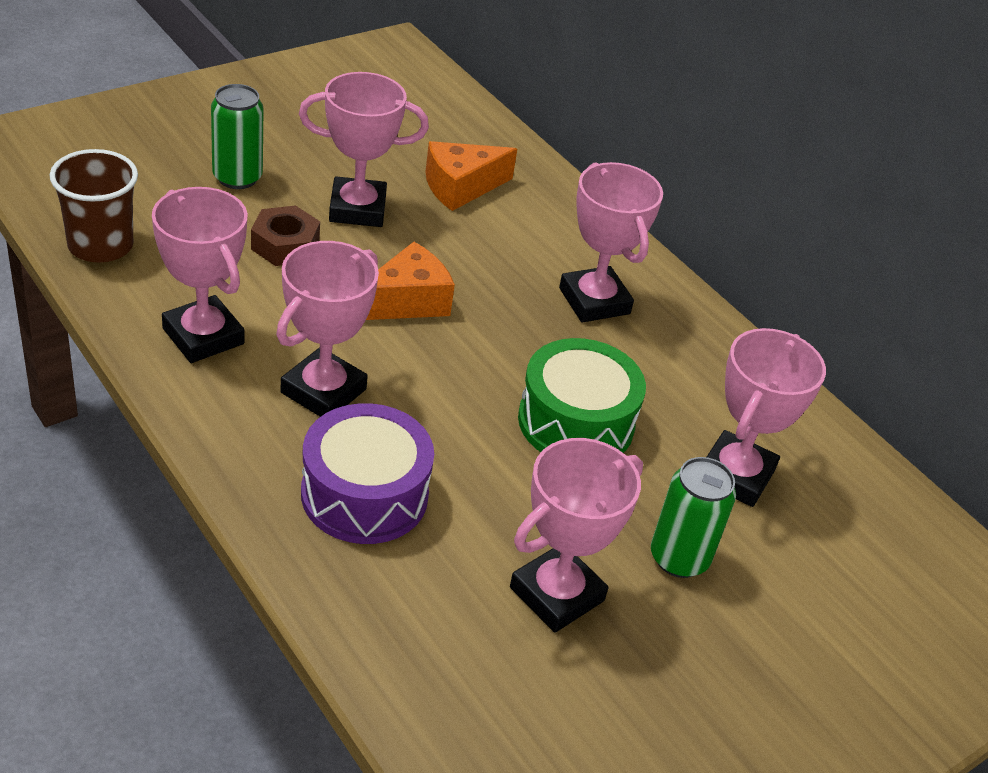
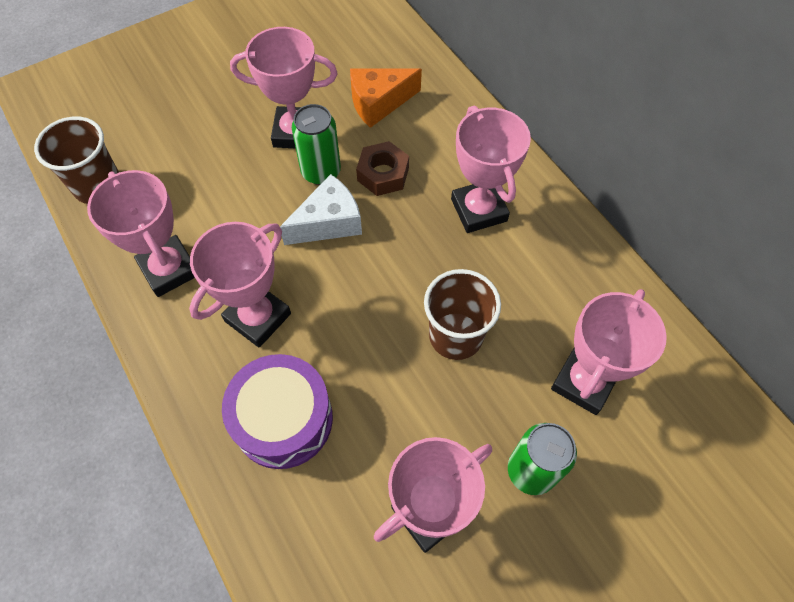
camera: 10 degrees right, 20 degrees up
green can [211,84,264,189] -> green can moved to [292,104,341,185]
brown nut [251,205,320,266] -> brown nut moved to [356,141,409,196]
orange cheese [366,242,455,320] -> white cheese [280,174,362,245]
green drum [518,338,646,453] -> brown cup [424,269,501,360]

